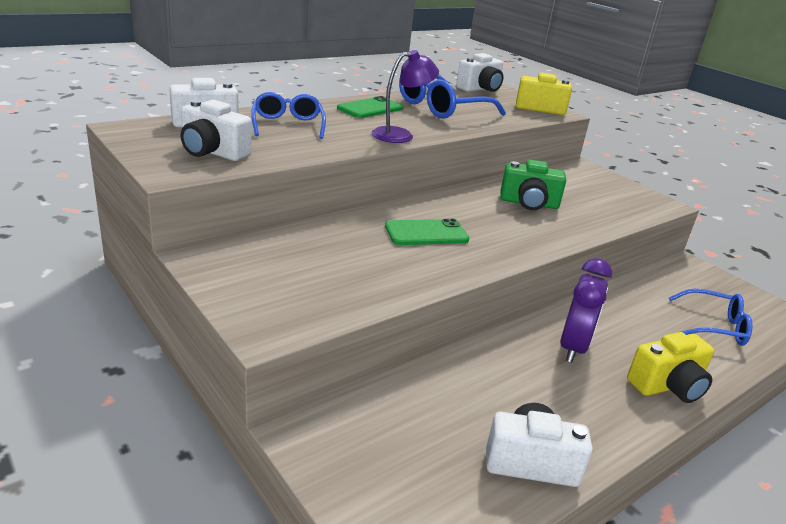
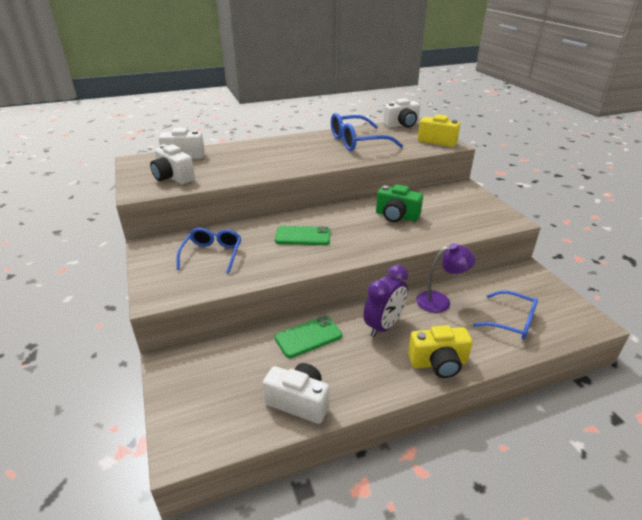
camera: 20 degrees right, 5 degrees up
blue glasses [251,92,326,139] -> blue glasses moved to [177,228,241,274]
green phone [337,96,403,118] -> green phone moved to [274,316,342,358]
purple lamp [371,50,439,143] -> purple lamp moved to [416,243,476,313]

